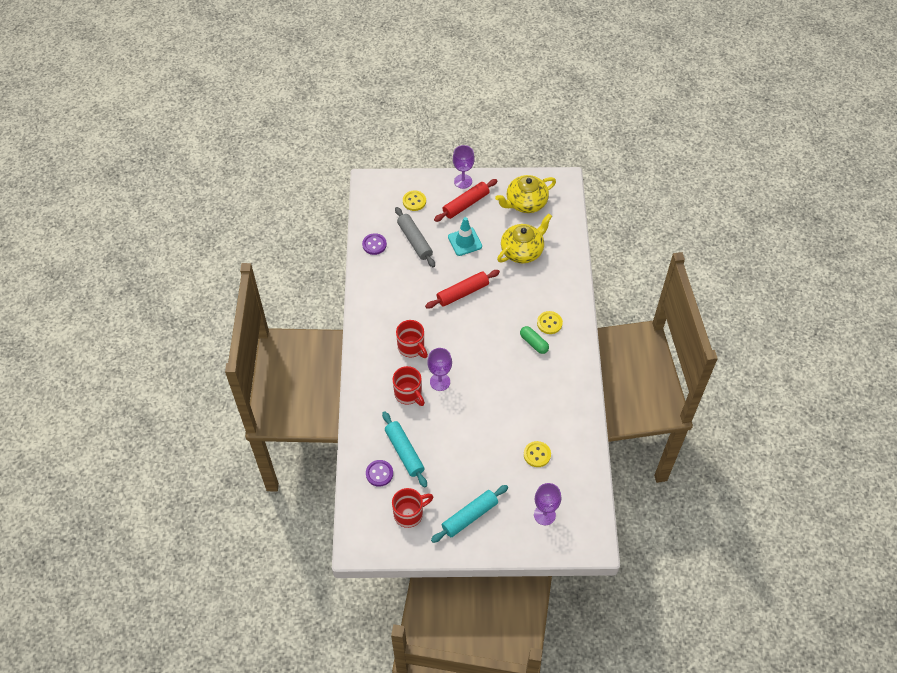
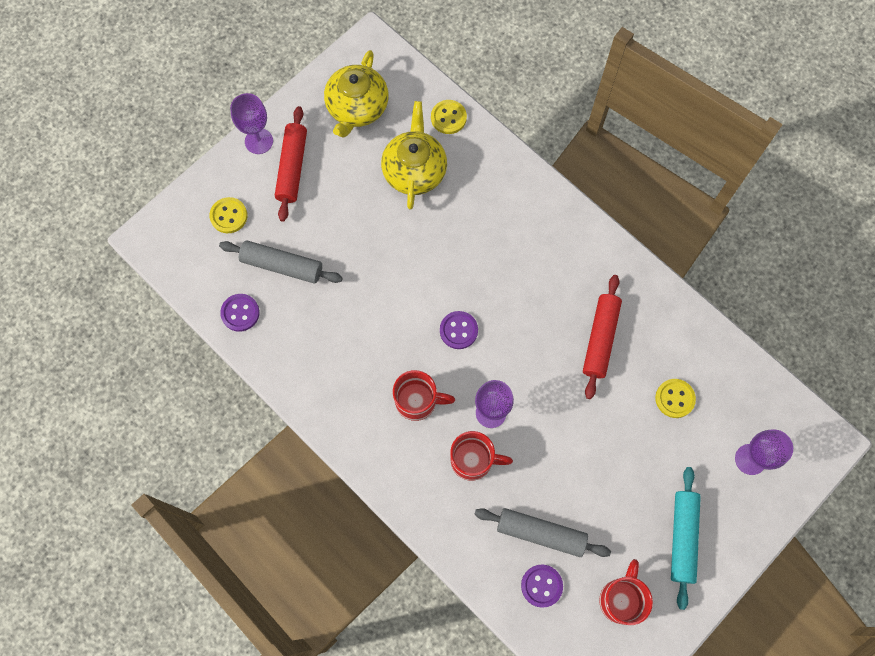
camera: 45 degrees left, 15 degrees up
turquoise rolling pin [382,411,427,488] -> grey rolling pin [475,508,611,557]
red rolling pin [425,270,500,308] -> red rolling pin moved to [583,275,622,399]
turquoise traffic cone [448,217,482,256] -> none
green capsule [520,326,549,354] -> none
yellow button [537,311,563,334] -> yellow button moved to [431,100,467,134]
none -> purple button [440,311,478,349]

